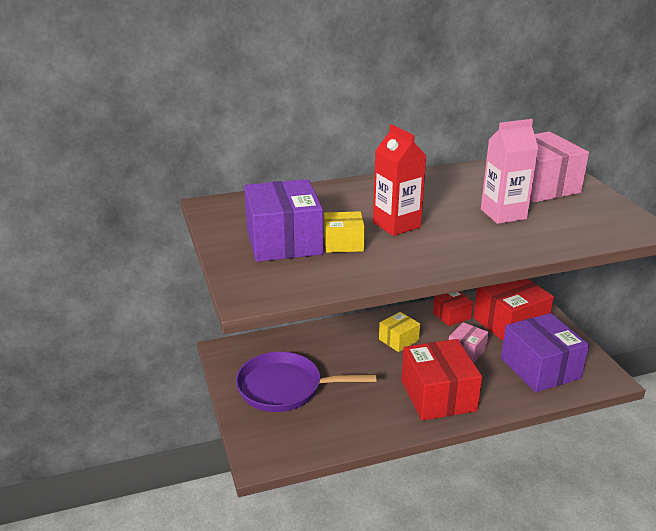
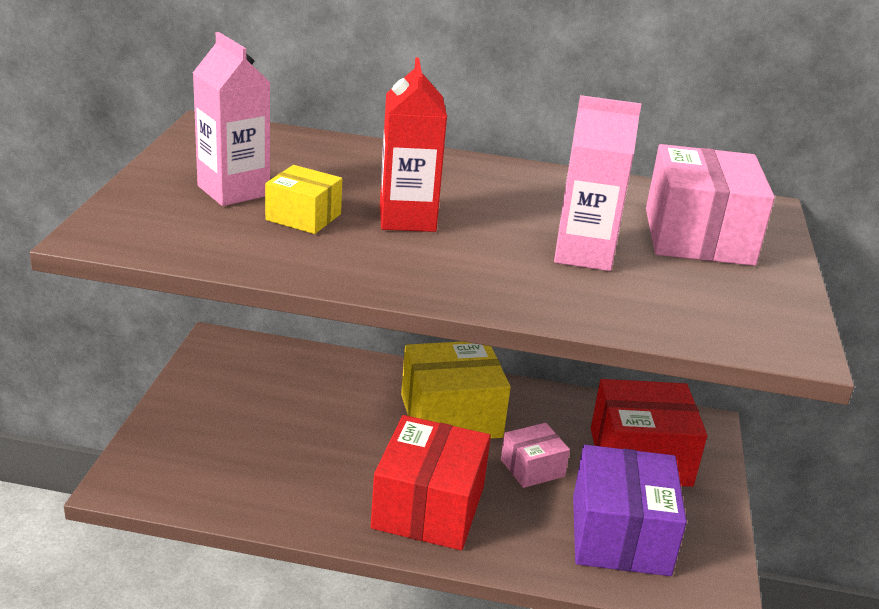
camera: 25 degrees right, 0 degrees up
purple pan [236,352,377,412] -> none
purple box [244,179,323,262] -> pink carton [193,32,270,206]
yellow box [379,312,420,352] -> yellow box [401,342,511,439], size x1.88
red box [433,291,473,326] -> none

